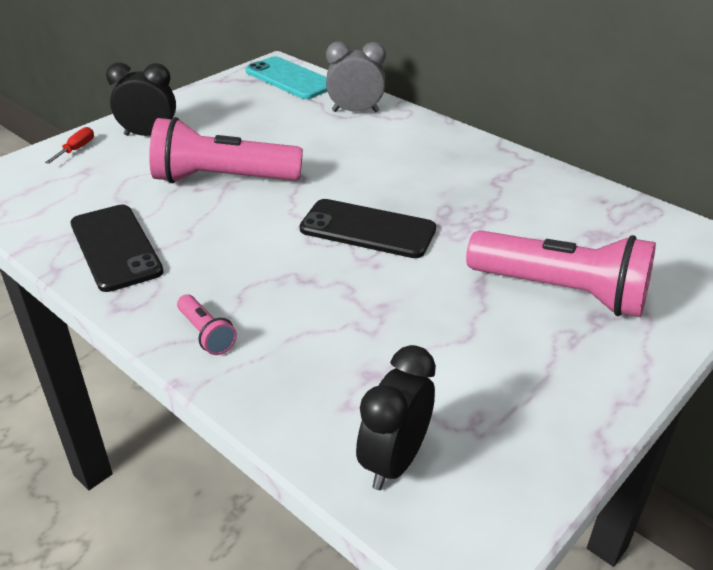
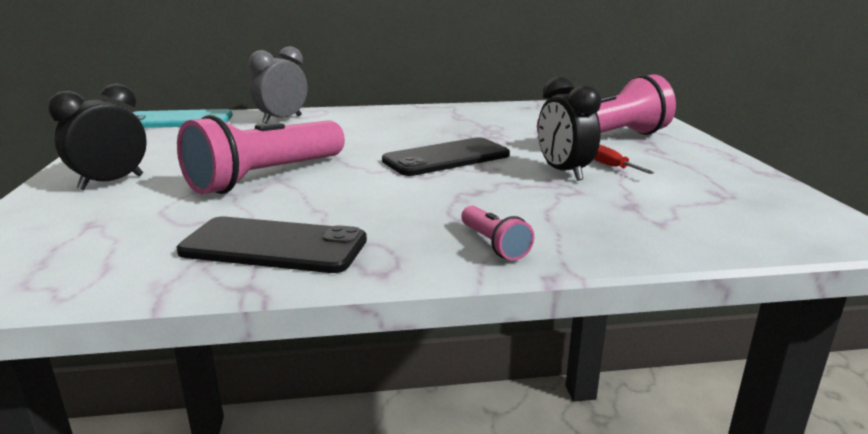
camera: 50 degrees left, 15 degrees down
red screwdriver [45,127,94,164] -> red screwdriver moved to [594,145,654,174]
pink flashlight [177,294,237,355] -> pink flashlight turned 60 degrees clockwise [461,206,534,261]
black clock [356,345,436,490] -> black clock moved to [538,76,601,181]

